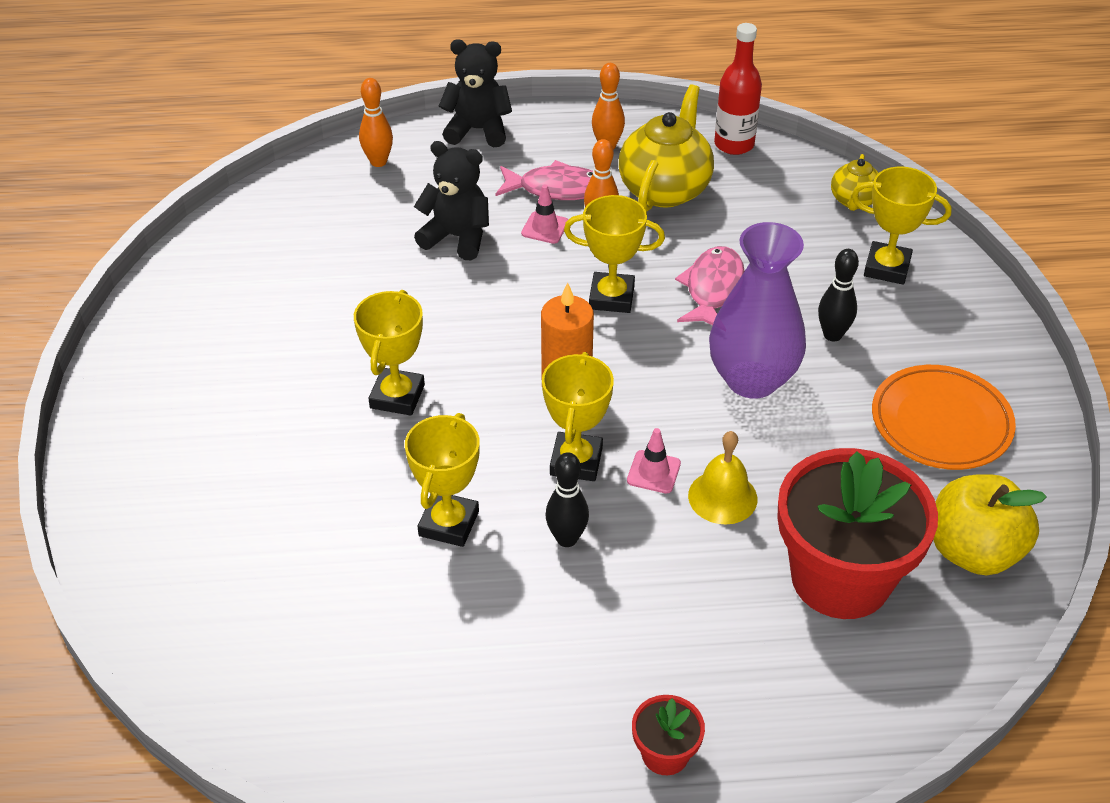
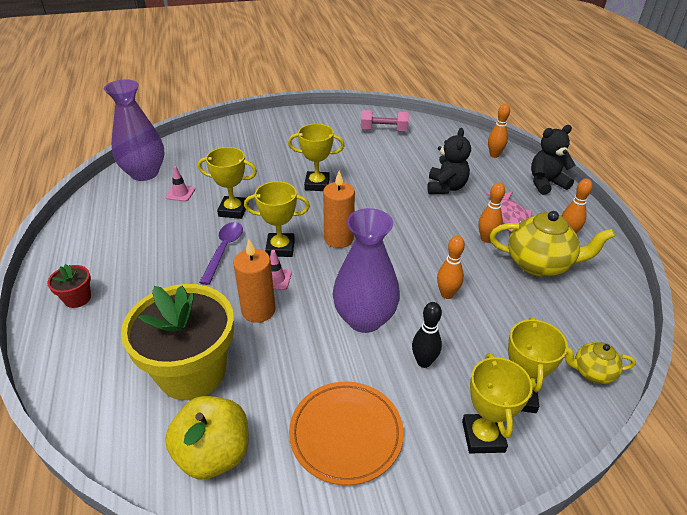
camera: 80 degrees right, 5 degrees down
black teddy bear [439,39,512,147] -> black teddy bear turned 105 degrees counterclockwise [531,125,576,195]
pink traffic cone [521,185,568,244] -> pink traffic cone moved to [166,166,195,201]
black bowling pin [546,452,589,547] -> purple spoon [199,222,243,285]
yellow trophy [564,195,665,313] -> yellow trophy moved to [462,353,533,453]
pink fish [675,246,744,325] -> orange bowling pin [437,236,465,299]
yellow bell [688,431,757,524] -> orange candle [233,239,276,323]
red bottle [714,23,762,155] -> none
red flower pot [777,448,938,619] -> yellow flower pot [121,284,234,400]
none -> purple vase [104,79,165,181]
none -> pink dumbbell [361,110,409,132]

